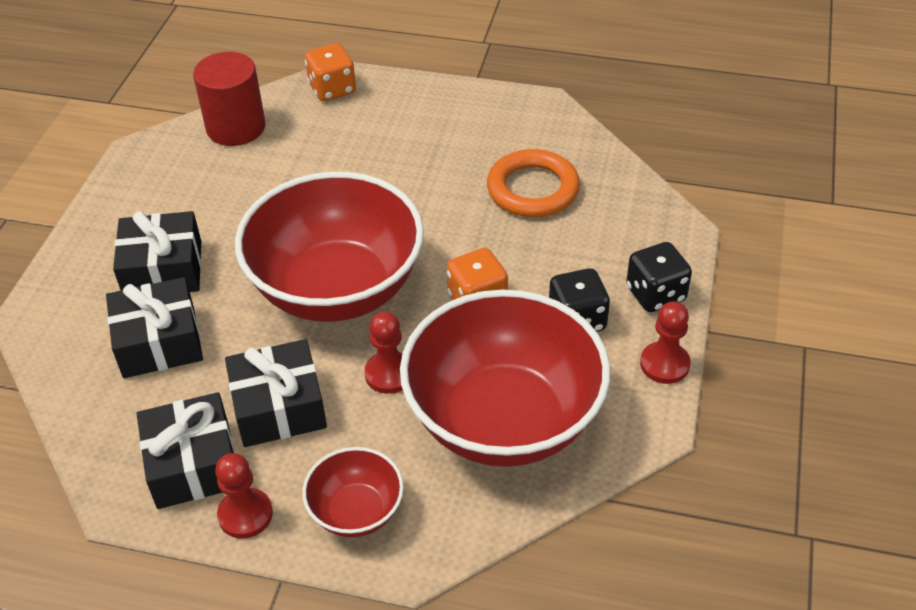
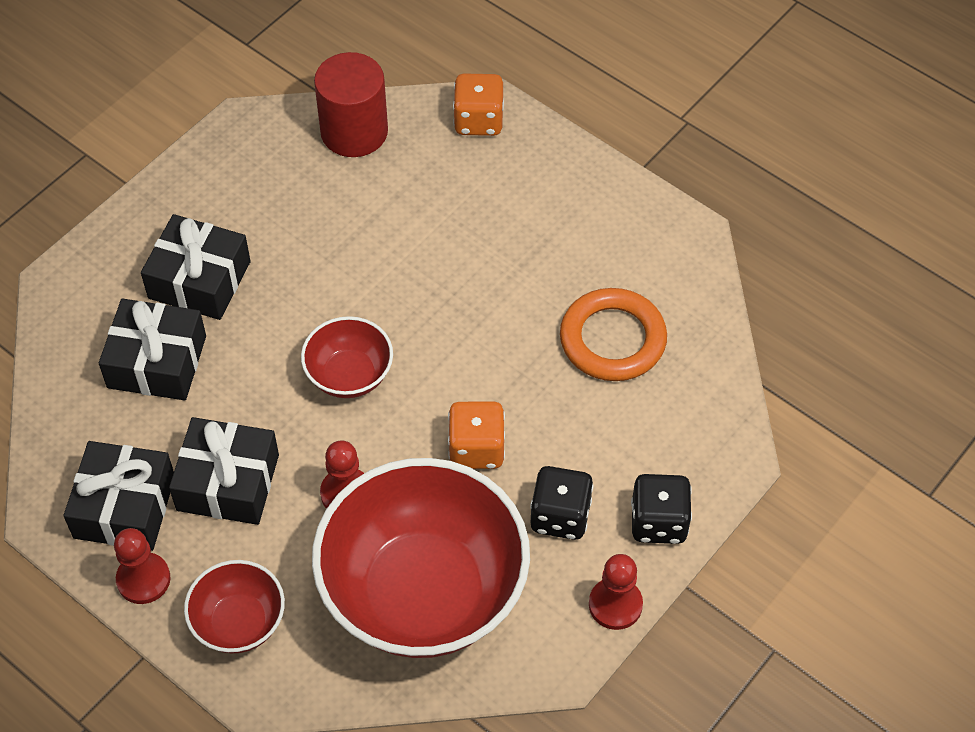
camera: 25 degrees right, 10 degrees up
red bowl [235,172,424,322] -> red bowl [301,316,393,398], size x0.47

